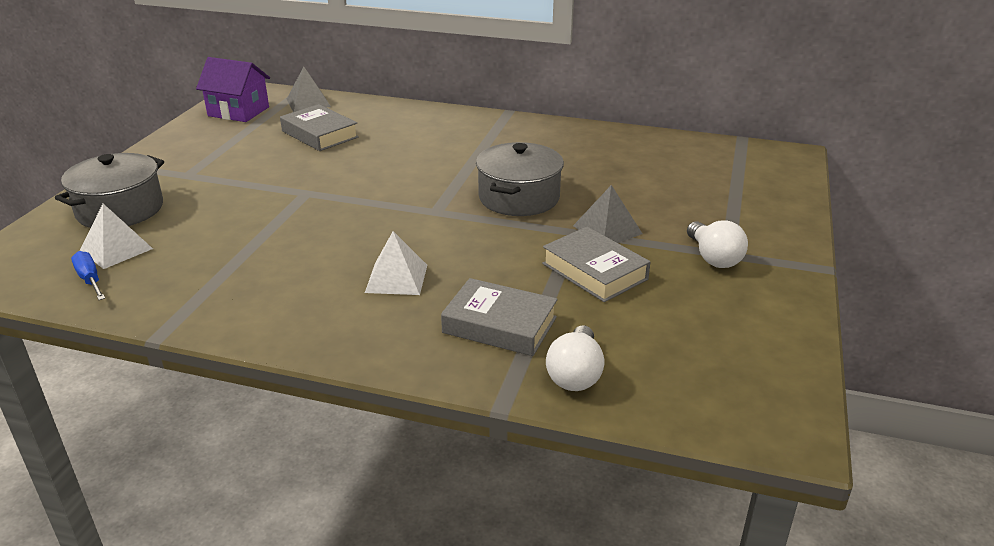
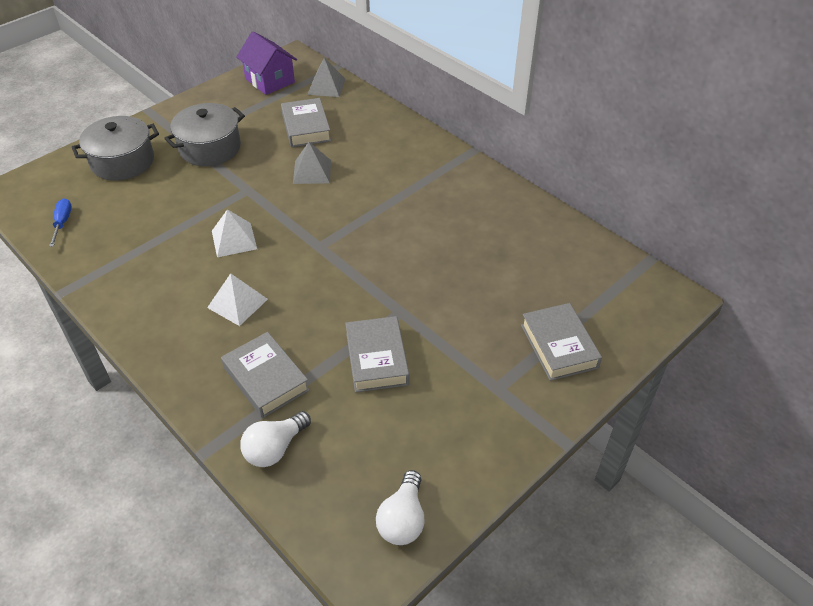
camera: 30 degrees right, 15 degrees up
white pyramid [80,204,153,269] -> white pyramid moved to [212,209,257,257]
grey pot [476,142,564,216] -> grey pot moved to [164,103,245,166]
grey pyramid [573,185,643,243] -> grey pyramid moved to [293,142,331,184]
white light bulb [687,221,748,268] -> white light bulb moved to [376,470,425,545]
none -> grey book [521,303,602,381]

